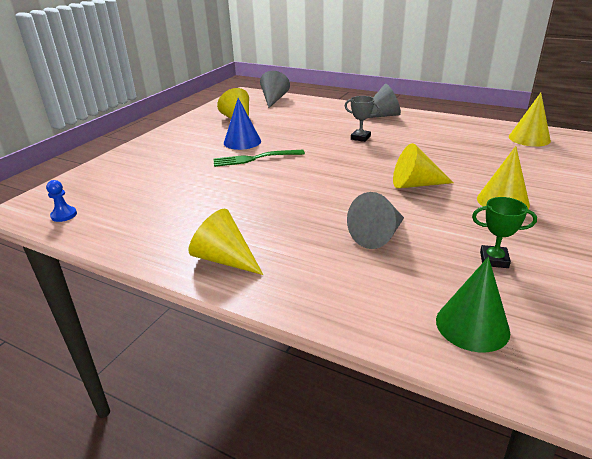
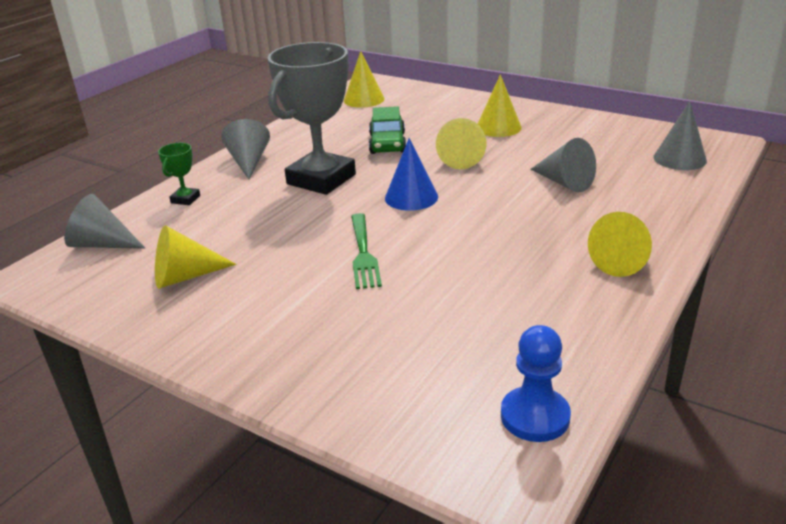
camera: 85 degrees left, 0 degrees up
blue pawn [46,180,77,222] -> blue pawn [501,325,571,442], size x1.70
blue cone [224,98,261,150] -> blue cone moved to [385,138,438,211]
grey trophy [345,96,380,142] -> grey trophy [267,42,356,195], size x2.40
green cone [436,257,510,352] -> grey cone [653,101,707,170]
green trophy [472,197,537,268] -> green trophy moved to [158,143,200,205]
none -> green car [369,106,406,154]

